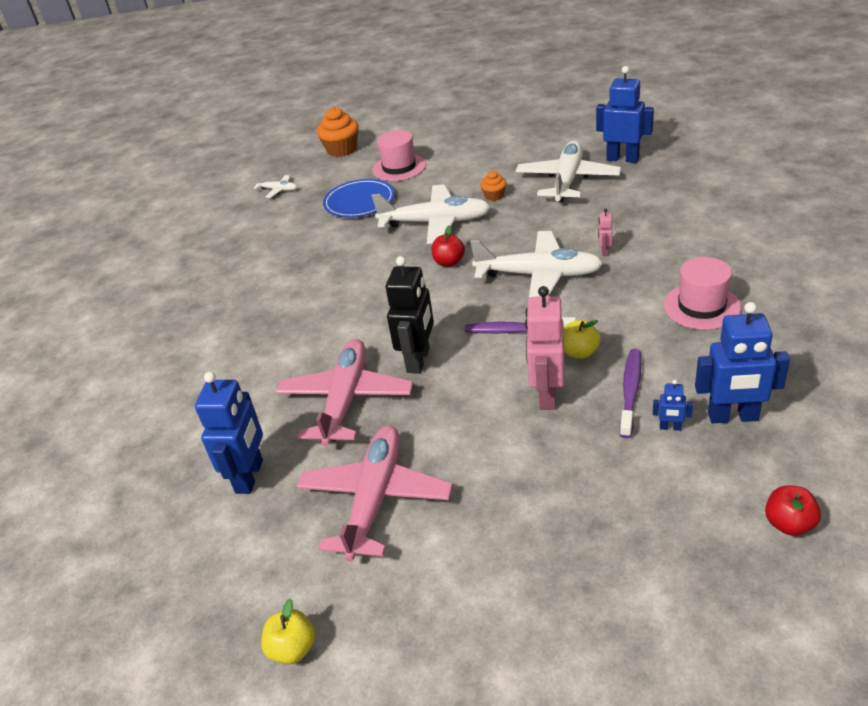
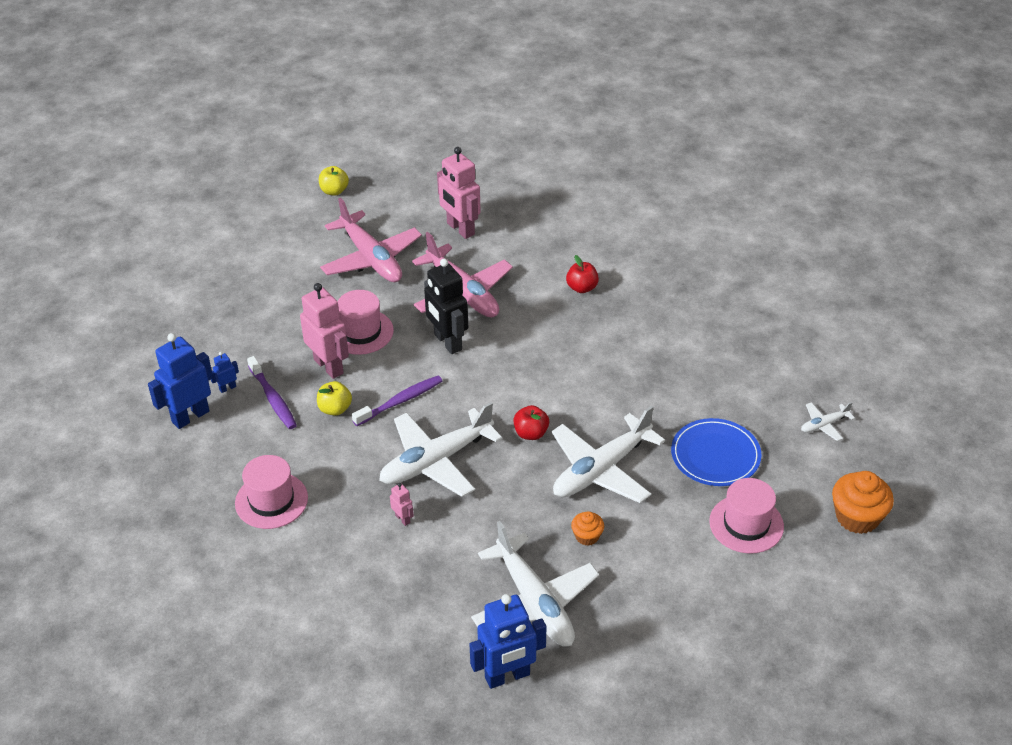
camera: 130 degrees right, 5 degrees up
blue robot [195,372,263,494] -> pink robot [437,147,481,239]
red apple [765,485,821,536] -> red apple moved to [566,255,599,293]
none -> pink hat [338,290,394,355]

